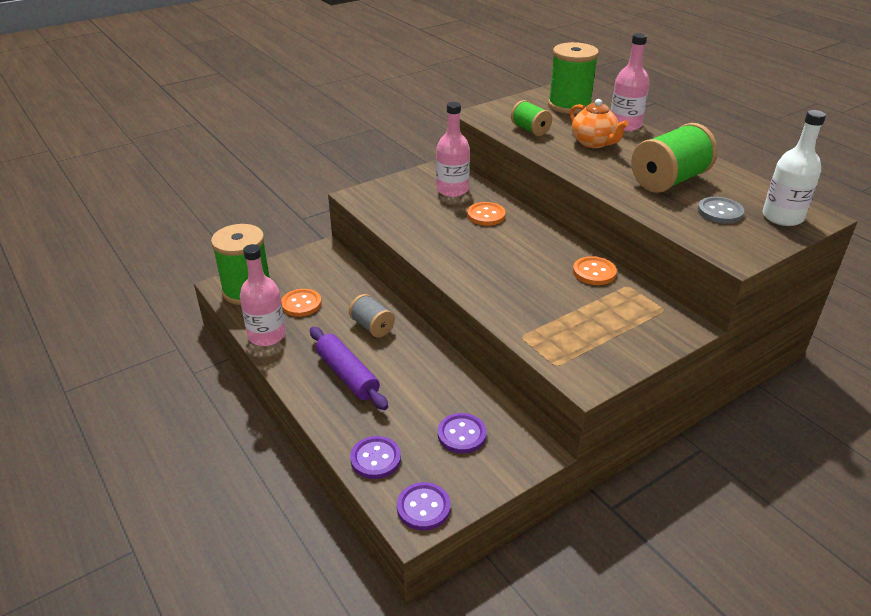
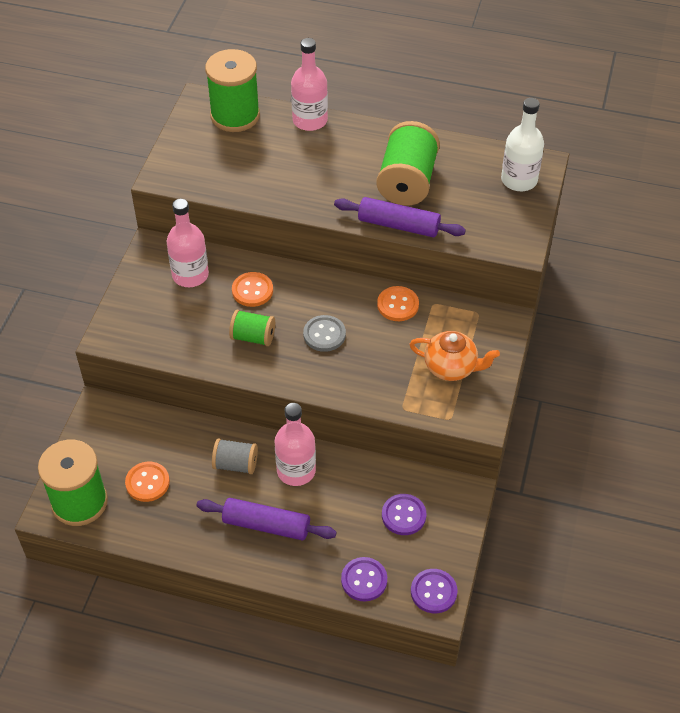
camera: 40 degrees left, 15 degrees up
pink bottle [240,244,286,346] -> pink bottle moved to [275,403,316,486]
green spool [511,100,552,136] -> green spool moved to [229,310,275,346]
orange teapot [570,99,629,148] -> orange teapot moved to [409,331,500,381]
grey button [698,197,744,224] -> grey button moved to [303,315,346,352]
none -> purple rolling pin [334,197,466,237]

